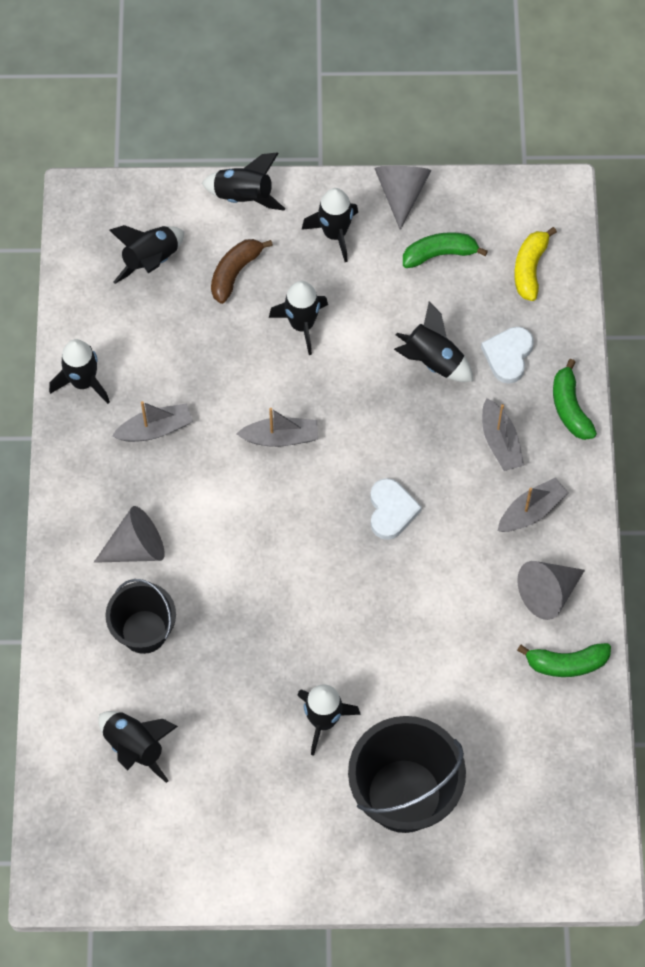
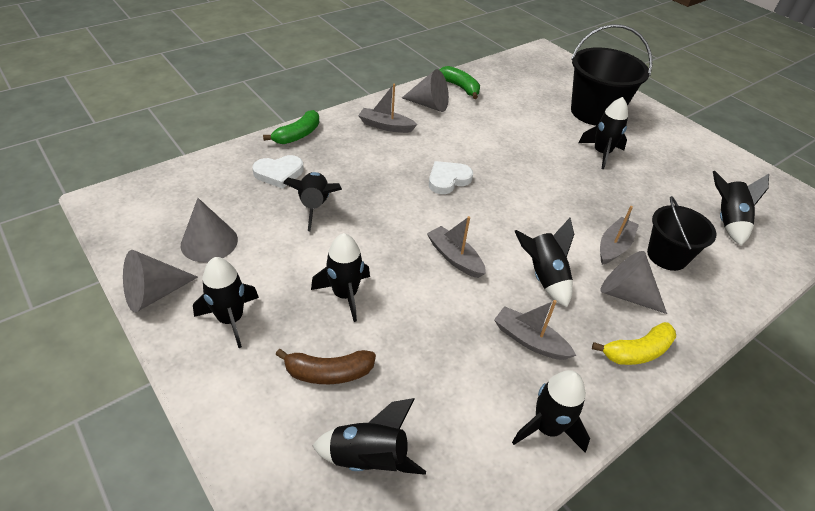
camera: 130 degrees left, 20 degrees down
black rocket [202,153,286,211] -> black rocket moved to [515,218,574,307]
green banana [403,232,488,268] -> grey cone [181,198,238,262]
grey boat [482,398,524,471] -> grey boat moved to [600,206,639,265]
yellow banana [514,227,557,301] -> yellow banana moved to [592,322,676,365]

